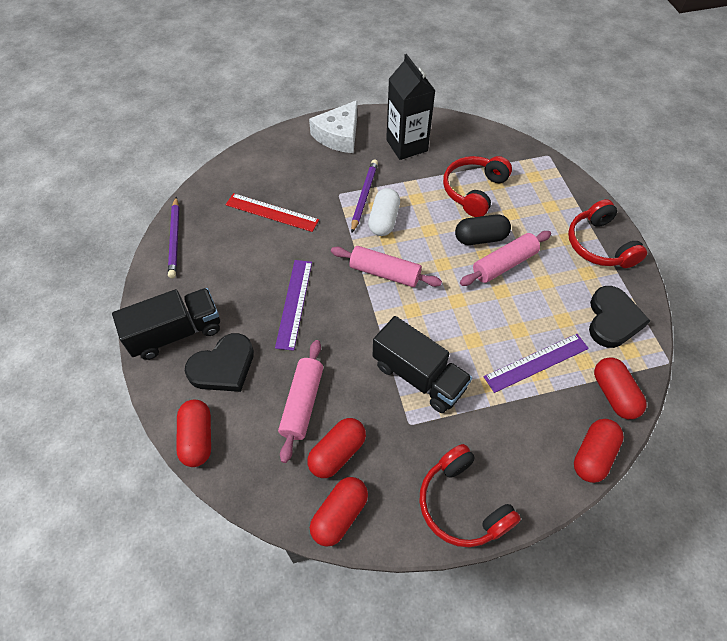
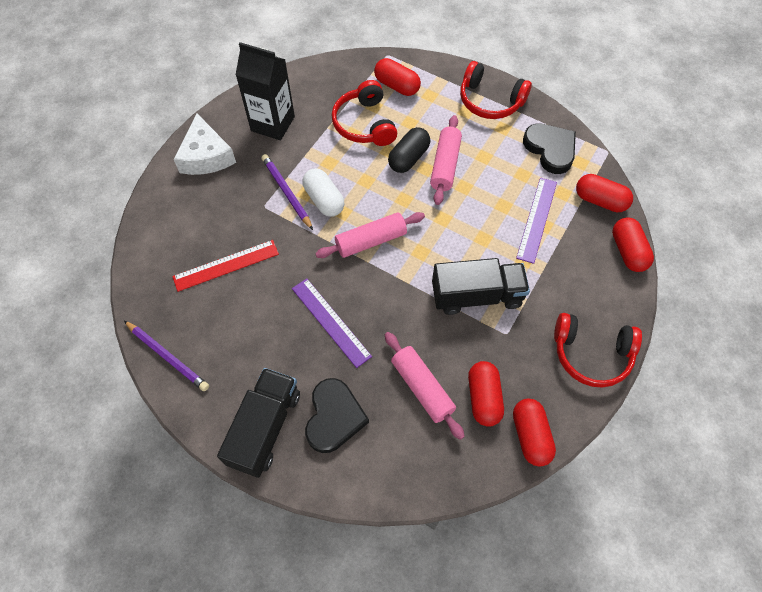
camera: 45 degrees left, 5 degrees up
red capsule [176,400,211,467] -> red capsule moved to [374,58,421,96]

